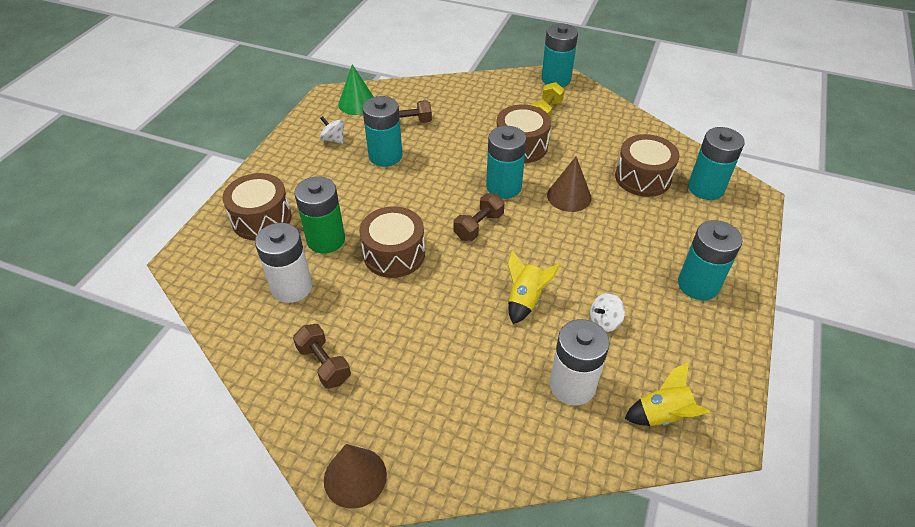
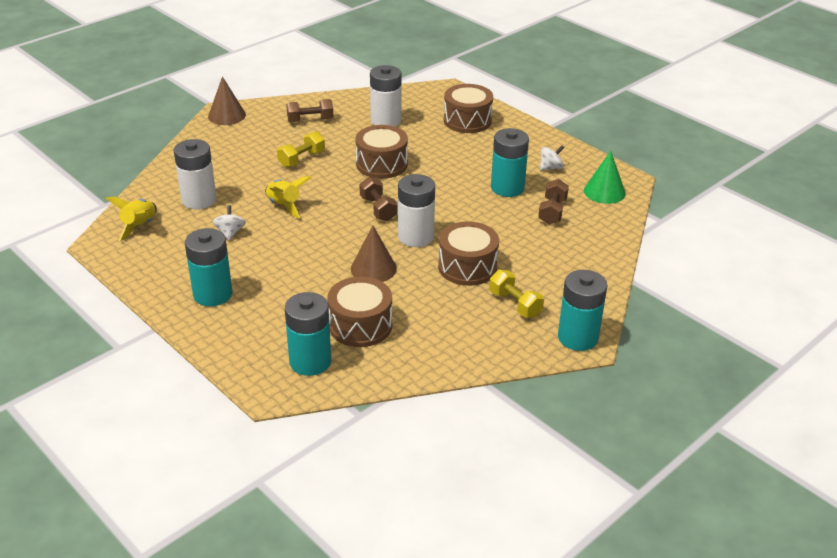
camera: 115 degrees right, 10 degrees down
green battery [294,176,345,253] -> none
turquoise battery [486,126,527,199] -> white battery [398,174,435,247]
none -> yellow dumbbell [277,131,325,168]

